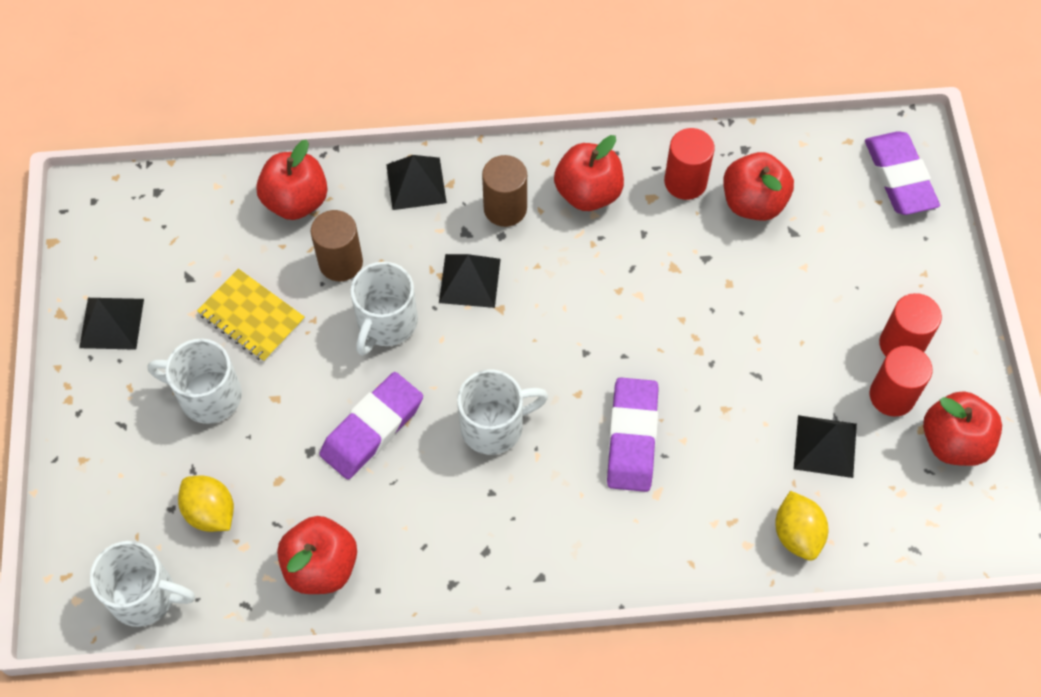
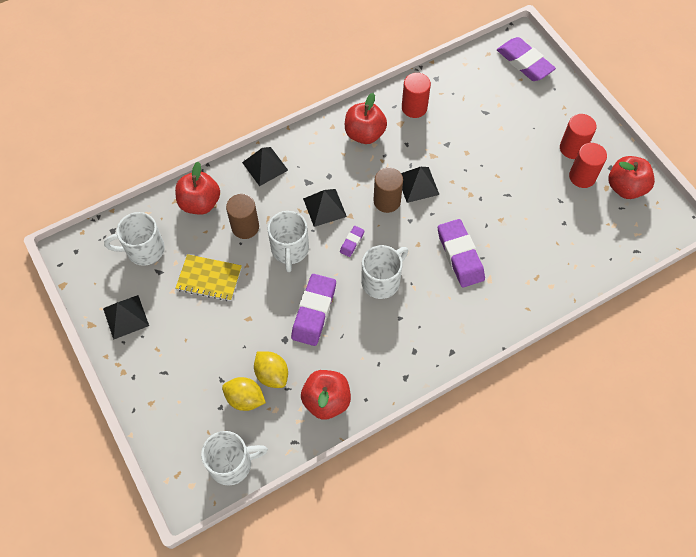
camera: 25 degrees left, 0 degrees up
white mug [148,339,242,424] -> white mug moved to [104,212,165,266]
brown cylinder [482,155,527,227] -> brown cylinder moved to [373,167,403,213]
red apple [723,152,794,221] -> none
yellow lemon [775,491,828,561] -> yellow lemon moved to [254,351,288,388]
black pyramid [794,415,857,478] -> black pyramid moved to [401,167,439,203]
none -> purple eraser [340,226,364,257]

